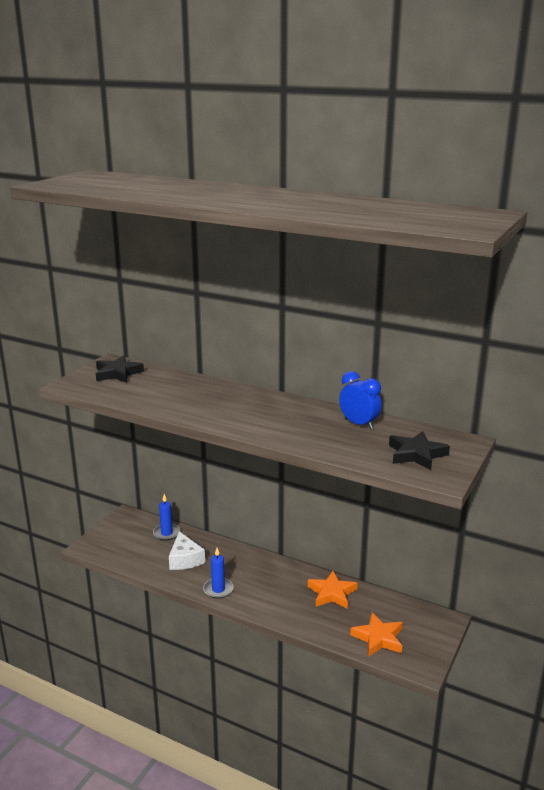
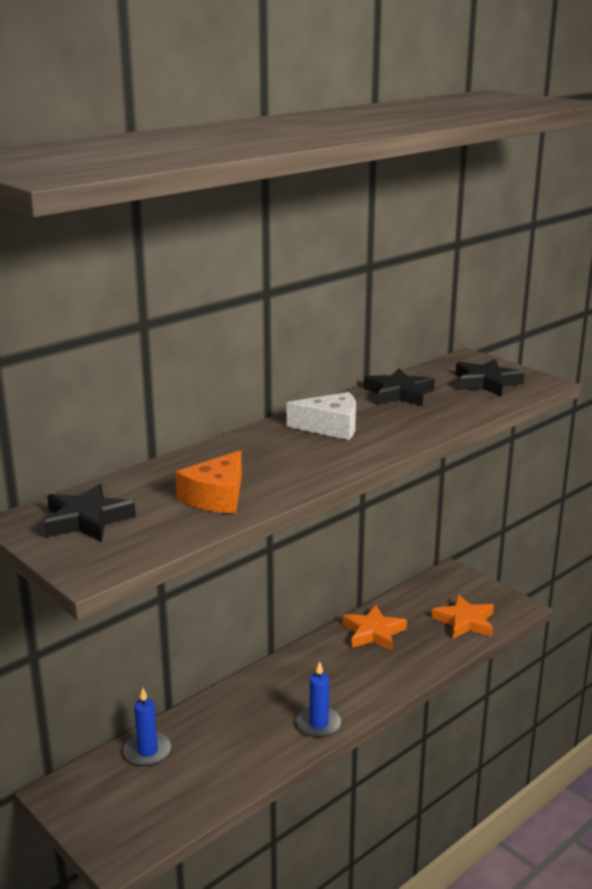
camera: 70 degrees left, 0 degrees up
white cheese [169,531,205,570] -> white cheese moved to [287,392,356,440]
blue clock [339,371,382,430] -> black star [364,368,435,406]
none -> orange cheese [175,450,242,514]

